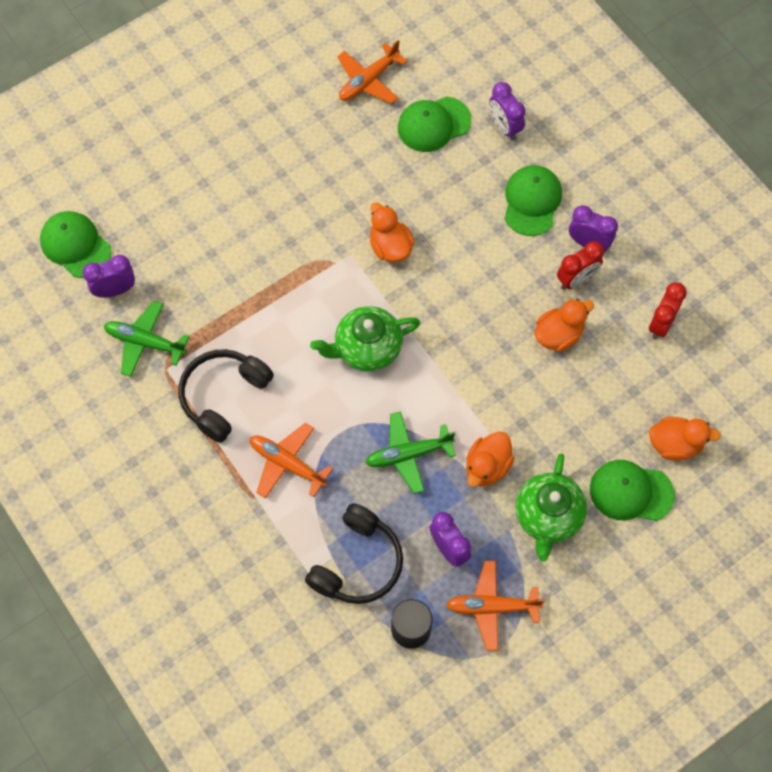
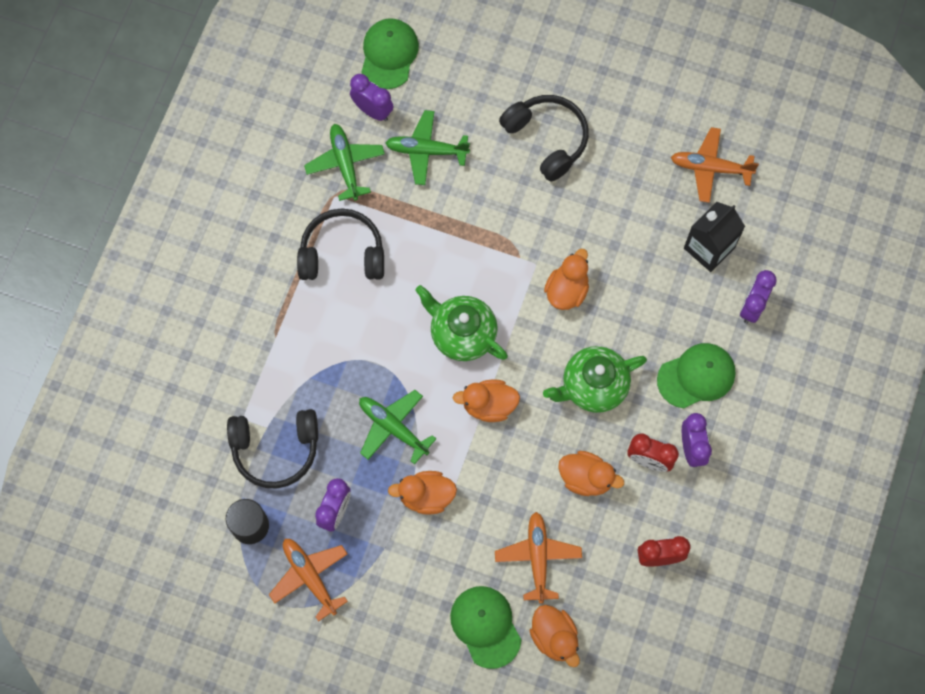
camera: 55 degrees right, 5 degrees up
orange plane [250,423,333,499] -> orange plane moved to [495,512,582,604]
green cap [398,96,471,152] -> black carton [684,202,745,272]
green teapot [515,454,587,562] -> green teapot moved to [543,346,647,413]
none -> green plane [385,110,470,185]
none -> orange duck [453,380,520,422]
none -> black headphones [499,95,589,182]

